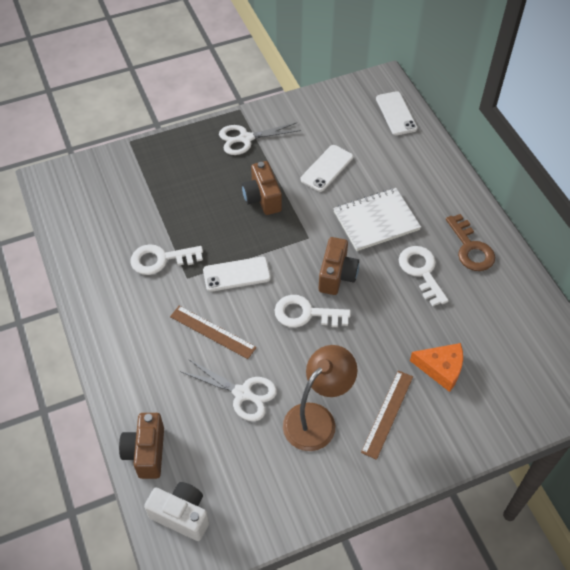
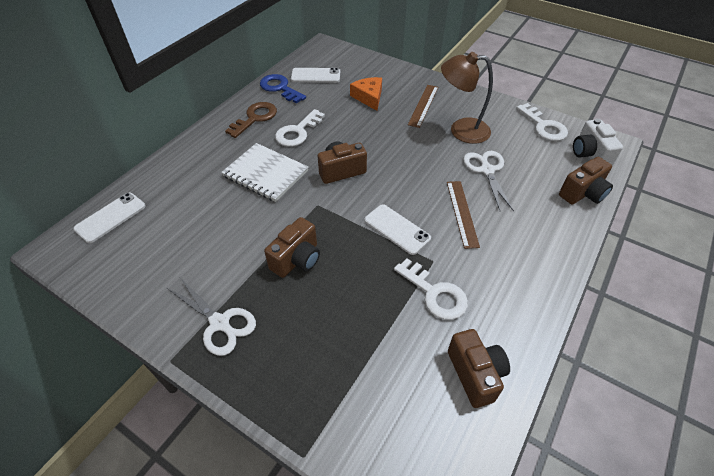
camera: 125 degrees left, 5 degrees down
white key [275,295,351,328] -> white key moved to [516,103,568,141]
white phone [300,145,353,192] -> white phone moved to [291,68,340,83]
brown ruler [361,370,413,460] -> brown ruler turned 60 degrees counterclockwise [408,85,438,128]
none -> blue key [260,74,306,103]
none -> brown camera [448,329,510,408]

